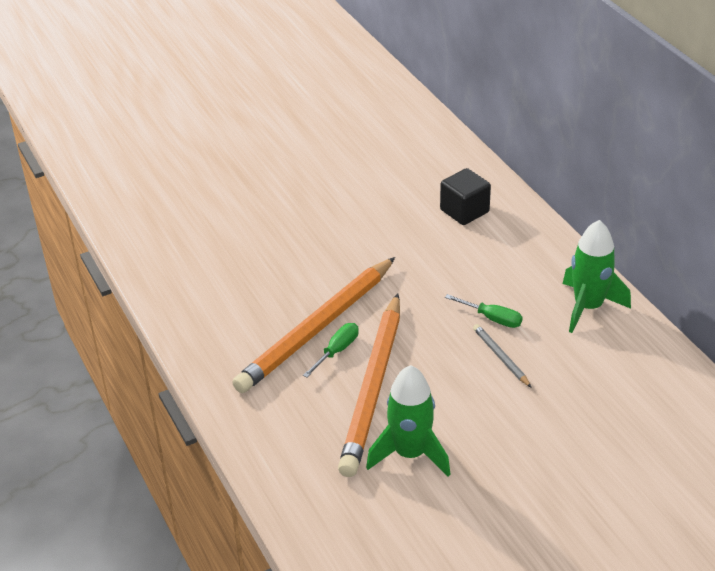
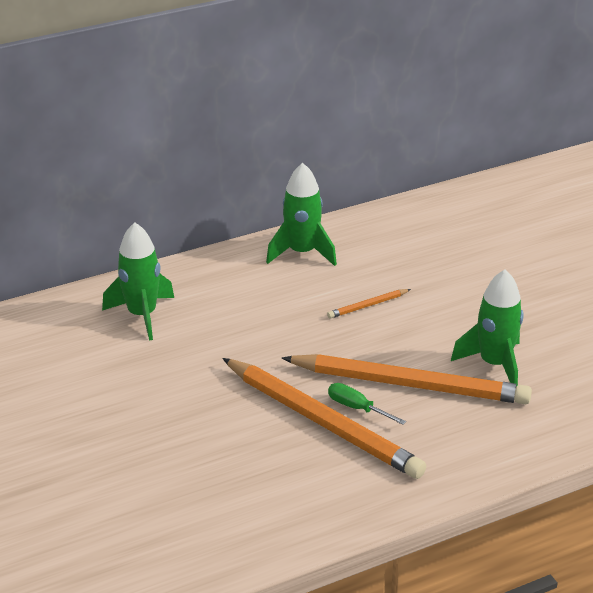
camera: 90 degrees left, 5 degrees down
black cube [440,168,491,225] -> green rocket [102,222,174,341]
green screwdriver [445,294,523,328] -> none
grey pencil [473,324,532,388] -> orange pencil [327,289,411,319]

